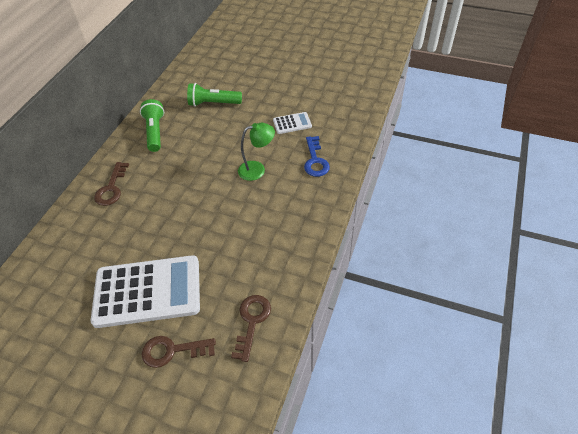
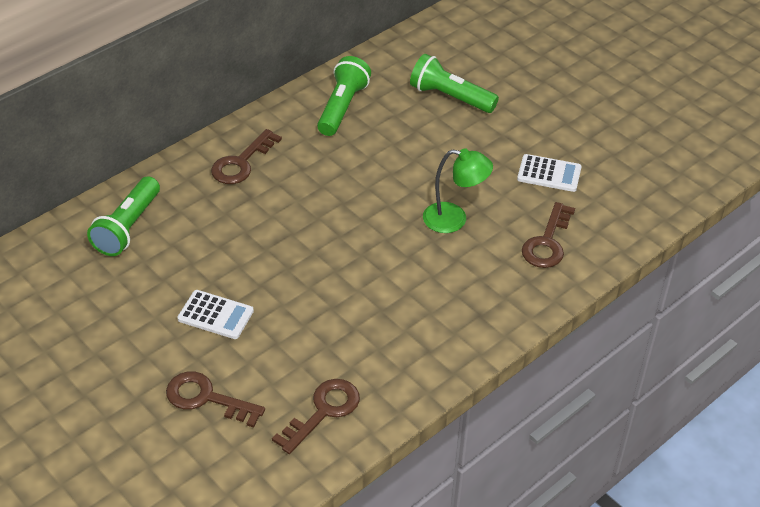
camera: 25 degrees right, 5 degrees down
white calculator [91,255,200,328] -> white calculator [177,290,254,339], size x0.45
blue key [304,136,330,177] -> brown key [522,202,575,268]
none -> green flashlight [87,176,160,256]

